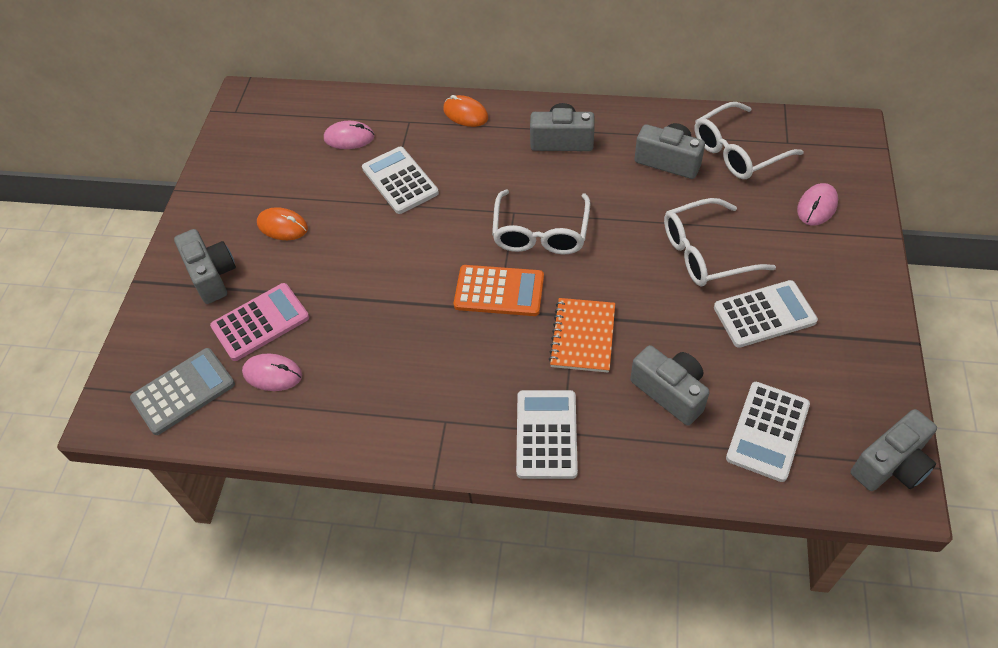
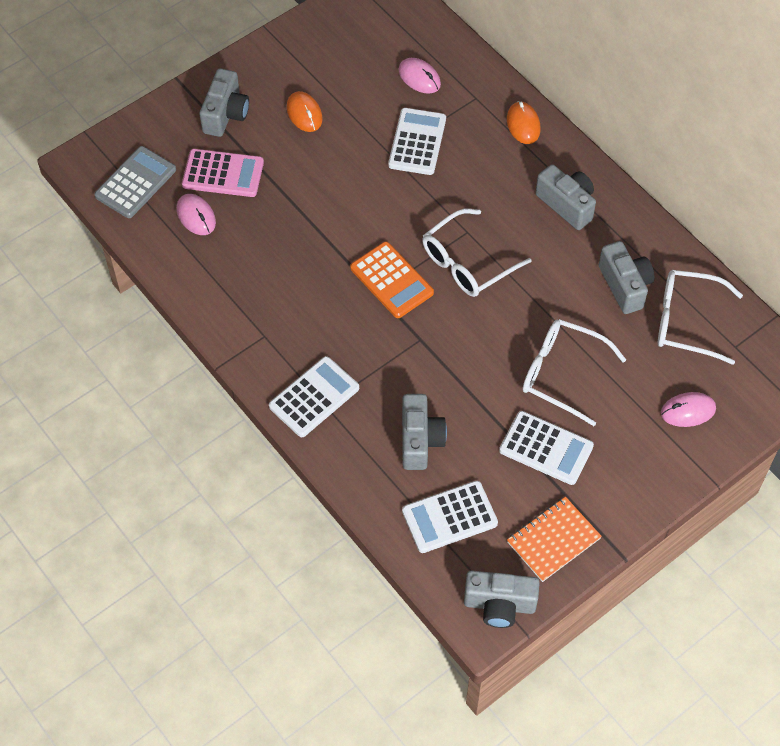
camera: 40 degrees right, 5 degrees up
grey calculator [130,348,235,435] -> grey calculator turned 60 degrees counterclockwise [94,146,176,218]
orange notebook [549,298,615,373] -> orange notebook moved to [507,497,602,582]

